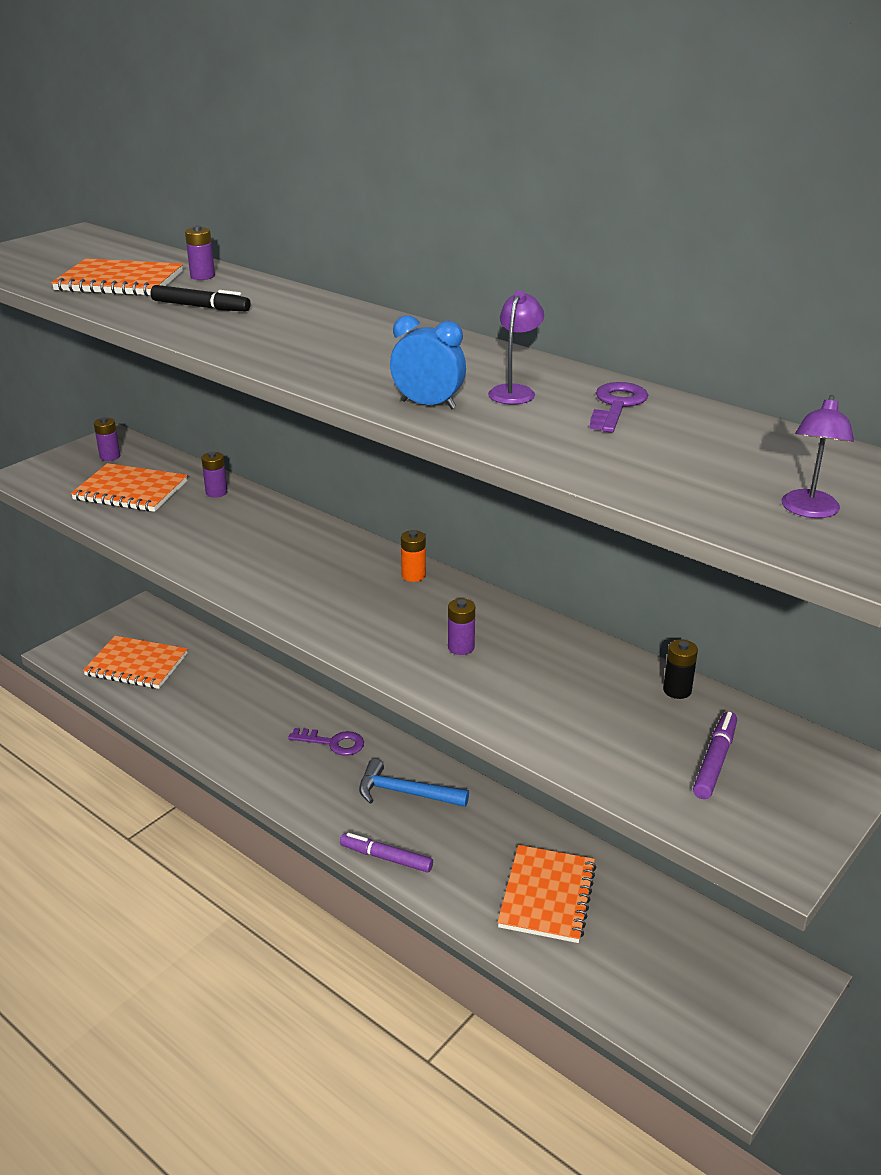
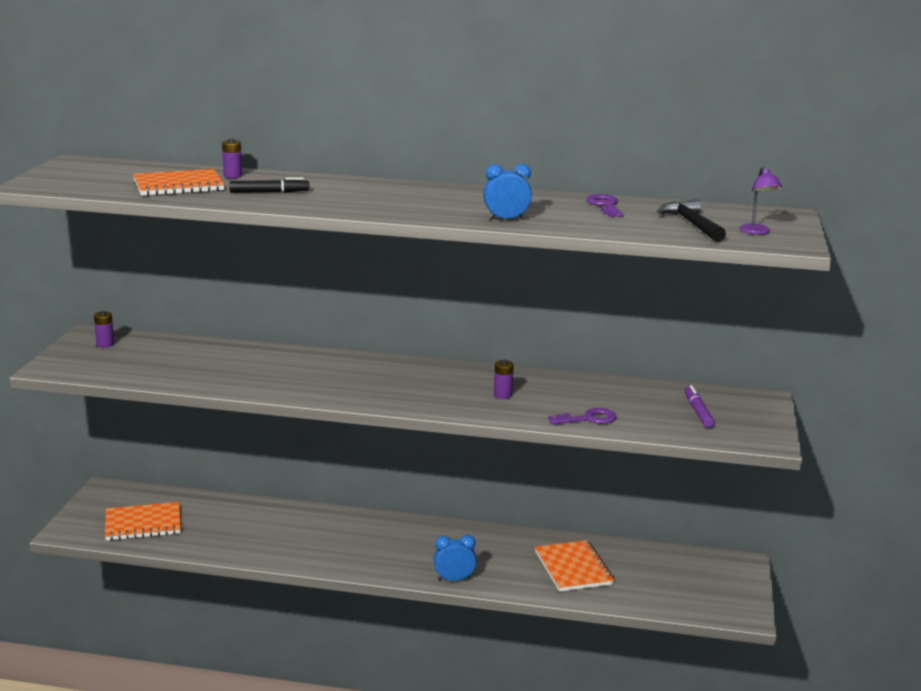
camera: 30 degrees left, 10 degrees down
orange notebook [71,463,188,512] -> none
purple battery [201,452,227,498] -> none
purple key [288,728,364,756] -> purple key moved to [548,408,617,425]
purple marker [340,833,433,873] -> blue clock [433,535,476,581]
blue hammer [359,759,469,807] -> none
orange battery [401,530,426,582] -> none
purple lamp [488,291,544,404] -> none
black battery [663,640,698,699] -> none
none -> black hammer [657,199,726,242]

